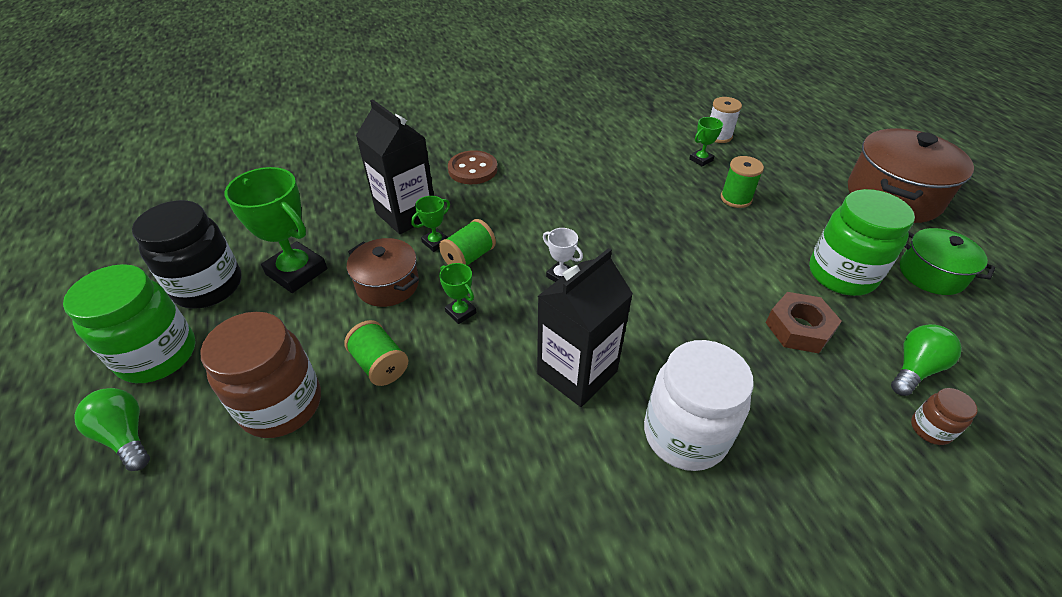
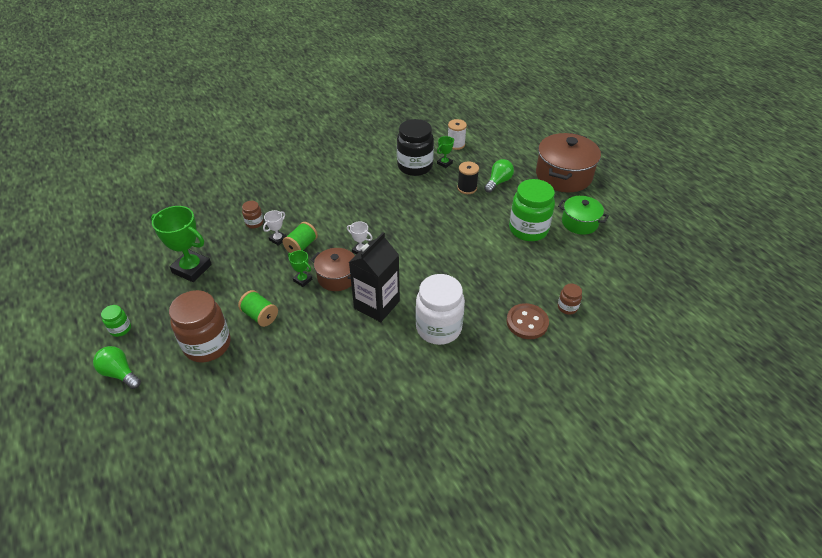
camera: 10 degrees left, 0 degrees up
green jar [63,264,196,383] -> green jar [101,305,131,337], size x0.46
black jar [132,200,241,309] -> black jar moved to [397,119,434,176]
brown pot [347,238,419,307] -> brown pot moved to [310,248,355,291]
black carton [356,99,434,234] -> brown jar [242,201,263,228]
green trophy [411,196,450,252] -> white trophy [263,210,287,246]
brown button [448,150,497,184] -> brown button moved to [506,303,549,339]
green spool [721,156,764,208] -> black spool [457,162,479,194]
brown nut [766,292,842,353] -> none
green light bulb [891,324,962,396] -> green light bulb moved to [484,159,514,193]

